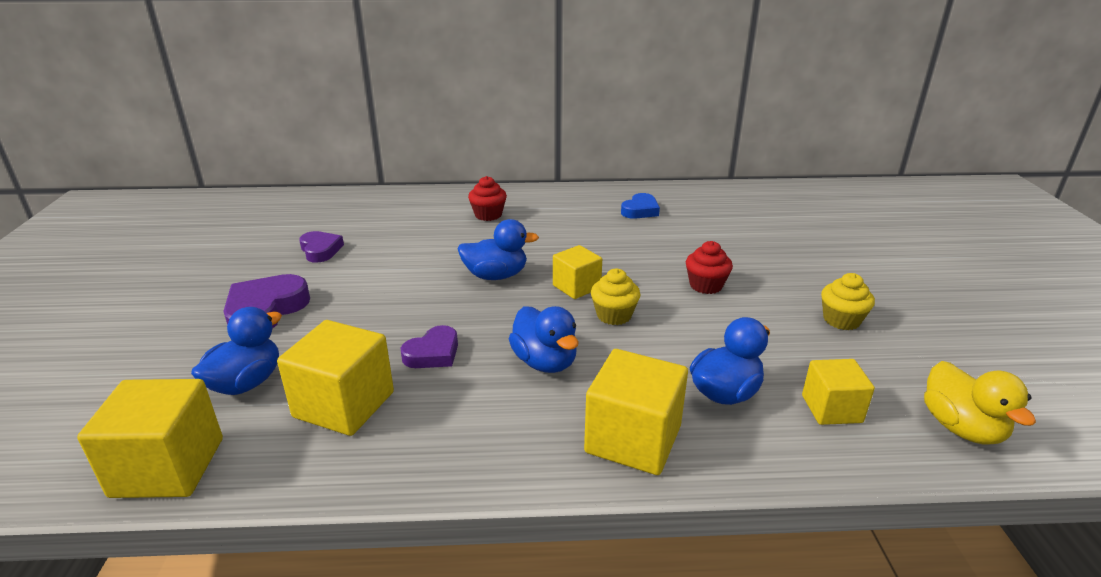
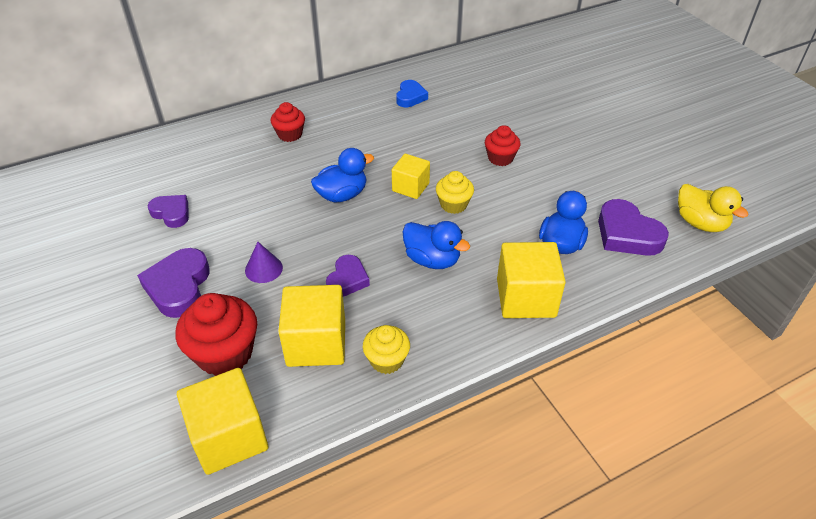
camera: 25 degrees left, 15 degrees up
blue duck [191,307,282,395] -> red cupcake [176,293,257,376]
yellow cube [802,359,875,425] -> purple heart [598,199,669,256]
yellow cupcake [821,273,875,330] -> yellow cupcake moved to [363,325,410,374]
none -> purple cone [245,242,283,283]

